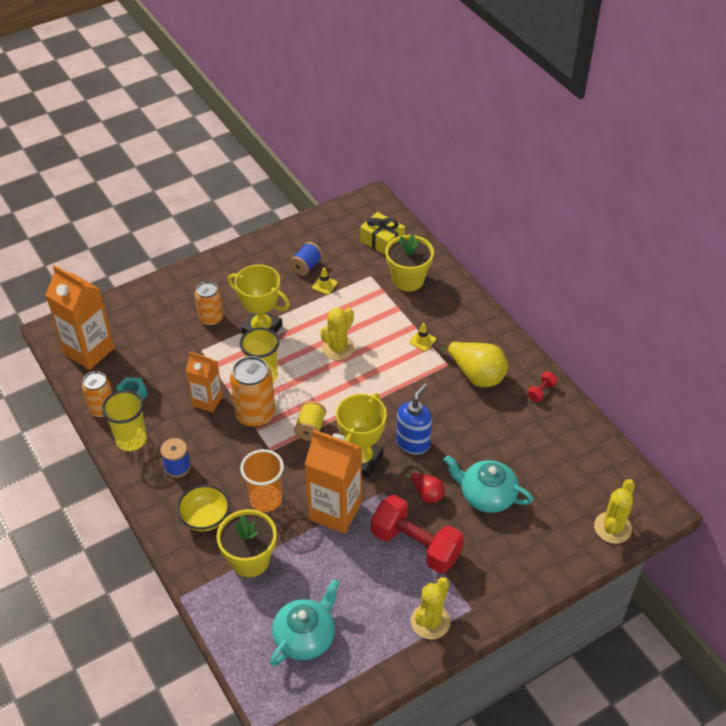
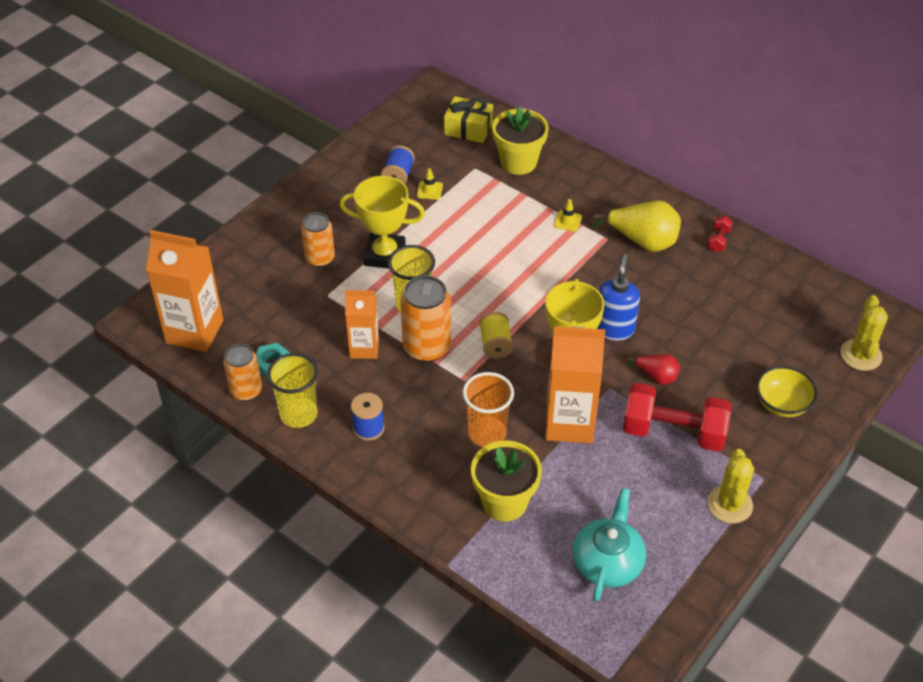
camera: 20 degrees left, 0 degrees up
yellow bowl [177,485,230,532] -> yellow bowl moved to [756,366,818,417]
yellow cactus [320,308,354,360] -> none
turquoise teapot [444,456,533,513] -> none

